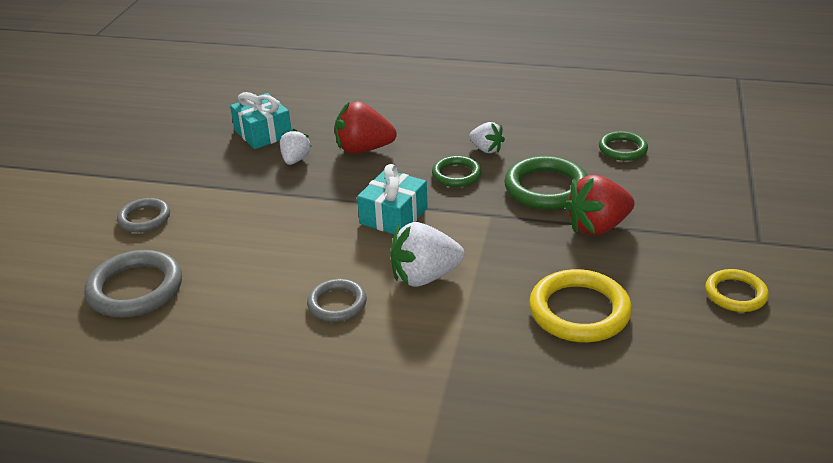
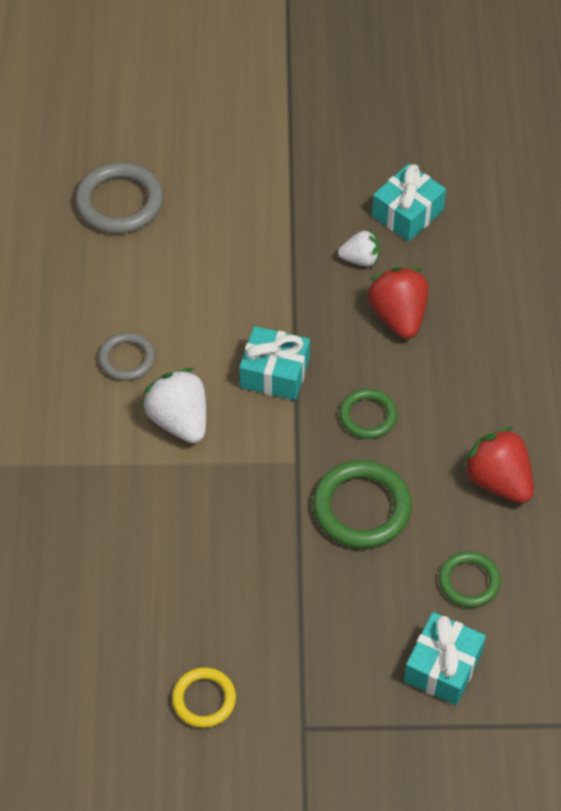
camera: 75 degrees right, 20 degrees up
grey ring [117,198,170,232] -> none
white strawberry [469,122,505,153] -> none
yellow ring [529,269,632,342] -> none
red strawberry [564,175,635,236] -> red strawberry moved to [461,427,534,503]
none -> turquoise gift [404,612,486,705]

